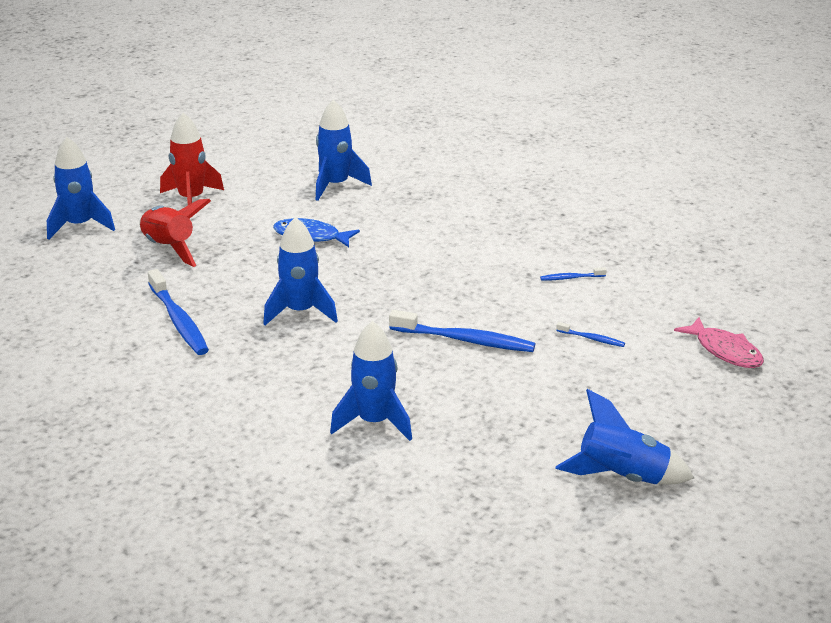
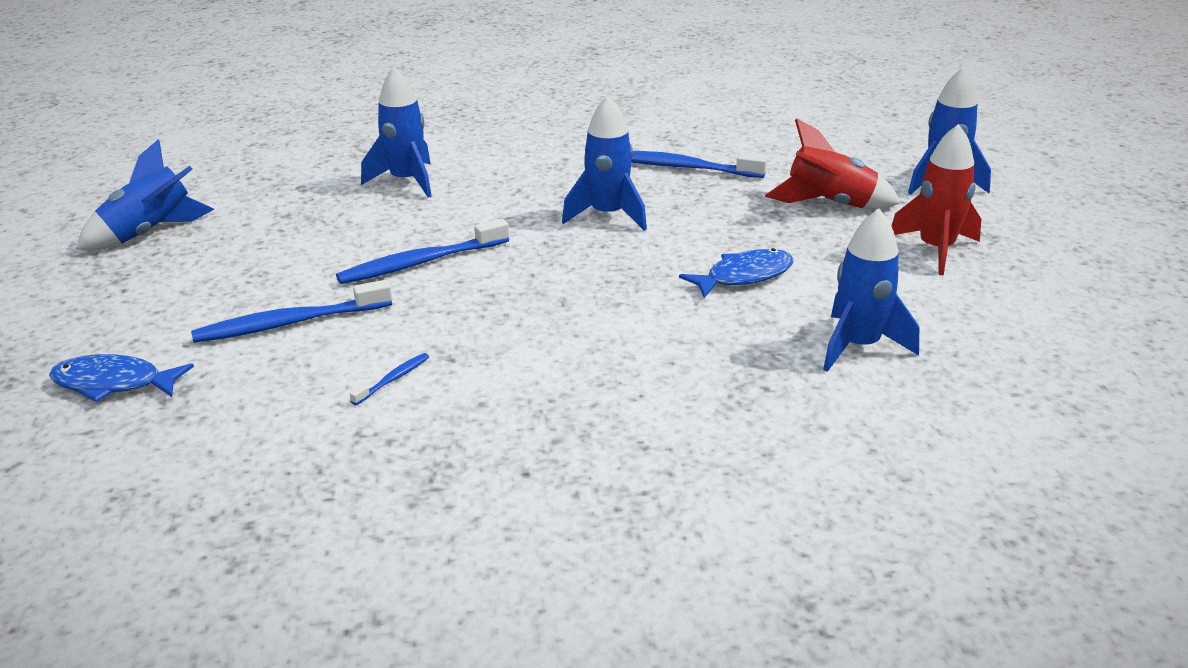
camera: 135 degrees right, 0 degrees up
blue toothbrush [556,322,625,347] -> blue toothbrush [191,280,392,343], size x2.10
pink fish [674,317,764,368] -> blue fish [49,354,194,402]

